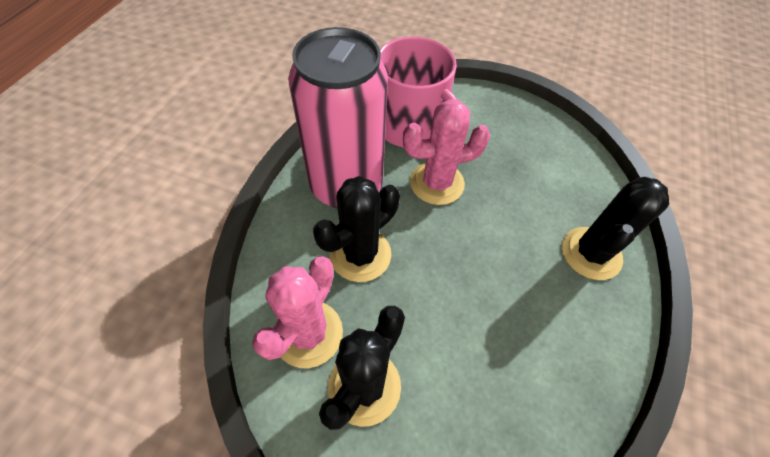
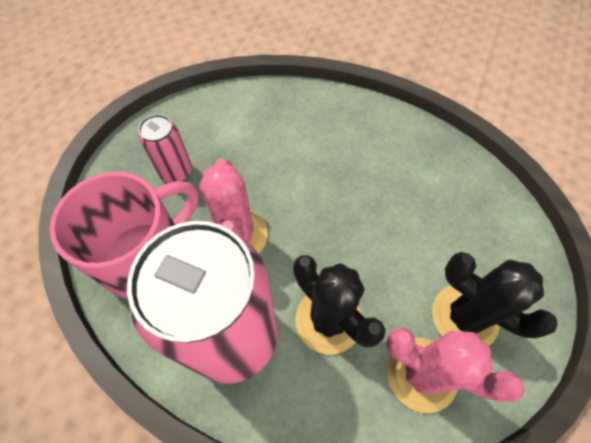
camera: 85 degrees left, 5 degrees up
black cactus [562,177,669,280] -> none
none -> pink can [138,114,192,183]

